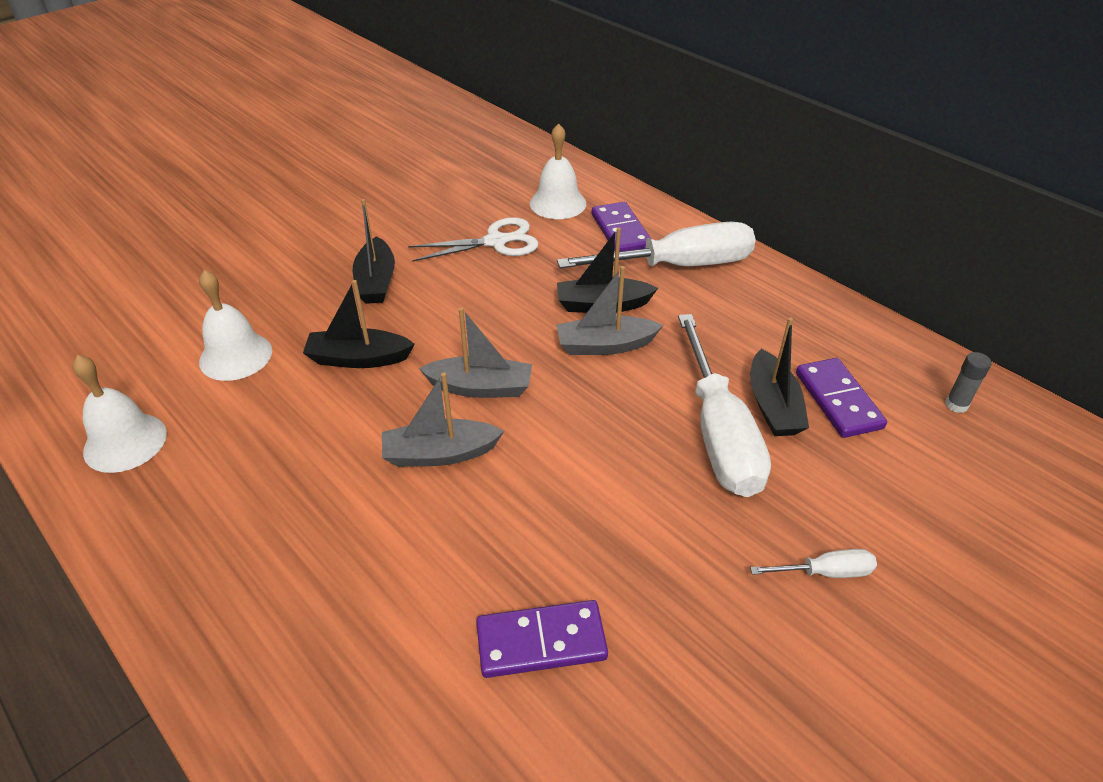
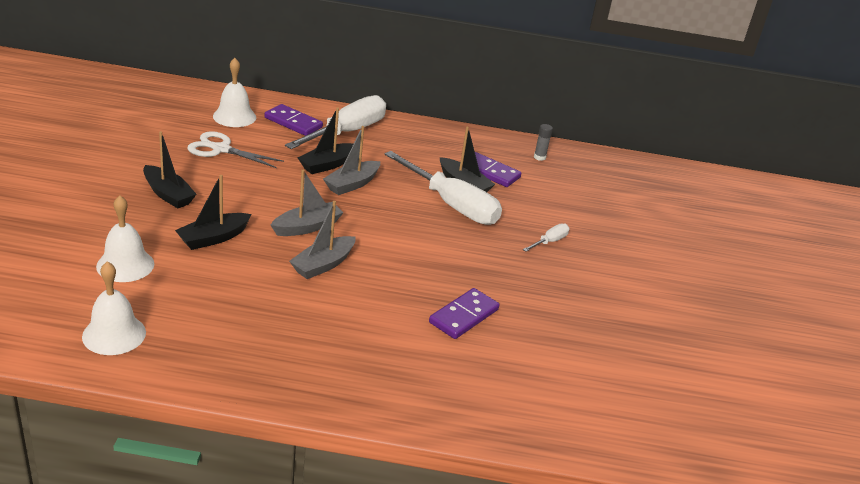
camera: 45 degrees left, 10 degrees down
white scissors [408,217,539,262] -> white scissors turned 105 degrees counterclockwise [187,131,284,168]

